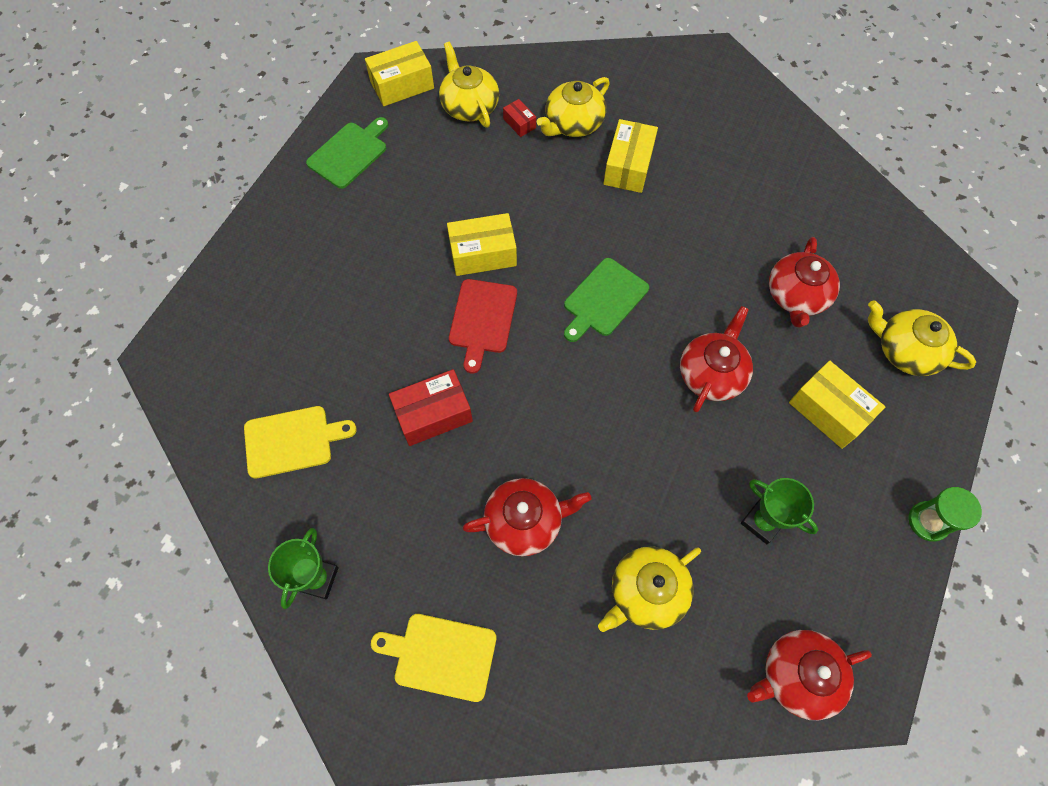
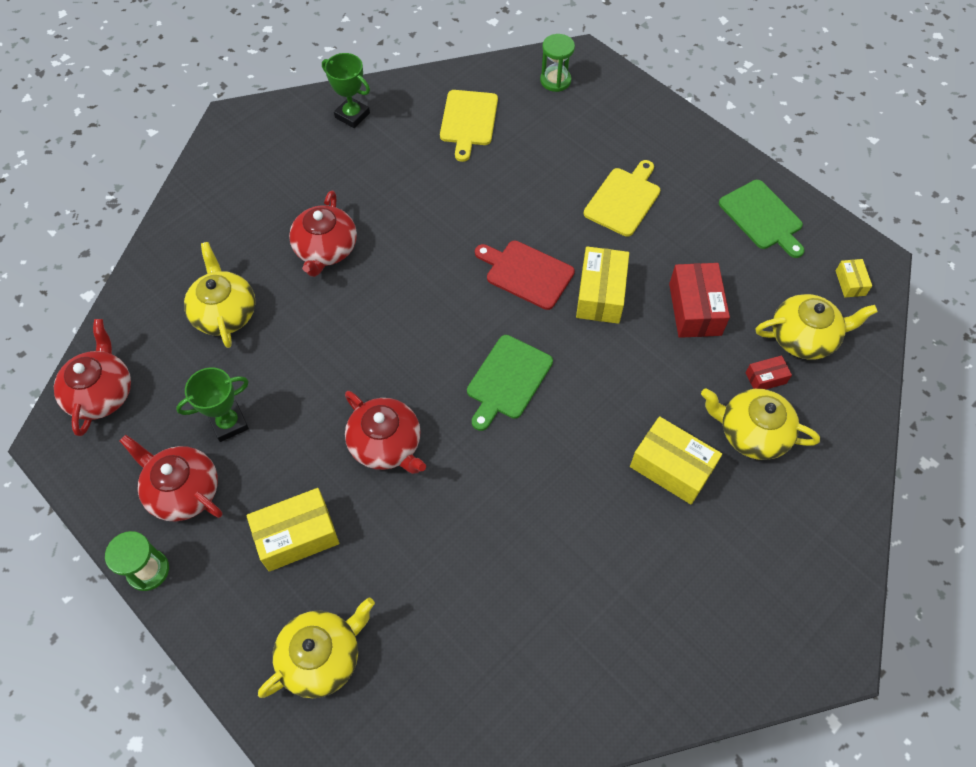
camera: 110 degrees right, 5 degrees down
yellow box [365,41,434,106] -> yellow box [836,259,872,297], size x0.52
yellow cutting board [371,614,496,702] -> yellow cutting board moved to [584,160,661,237]
red box [389,369,473,446] -> red box moved to [669,263,730,338]
yellow teapot [537,77,610,137] -> yellow teapot turned 45 degrees counterclockwise [701,388,820,460]
green cutting board [564,258,649,342] -> green cutting board turned 120 degrees counterclockwise [467,335,553,431]
red teapot [769,237,840,328] -> red teapot moved to [119,434,223,521]
none -> green hourglass [540,34,575,92]

